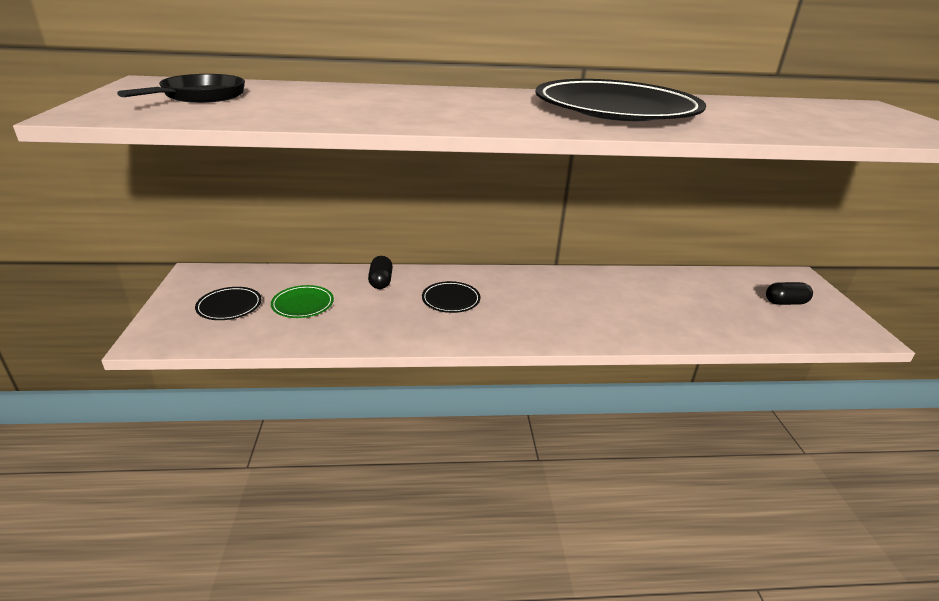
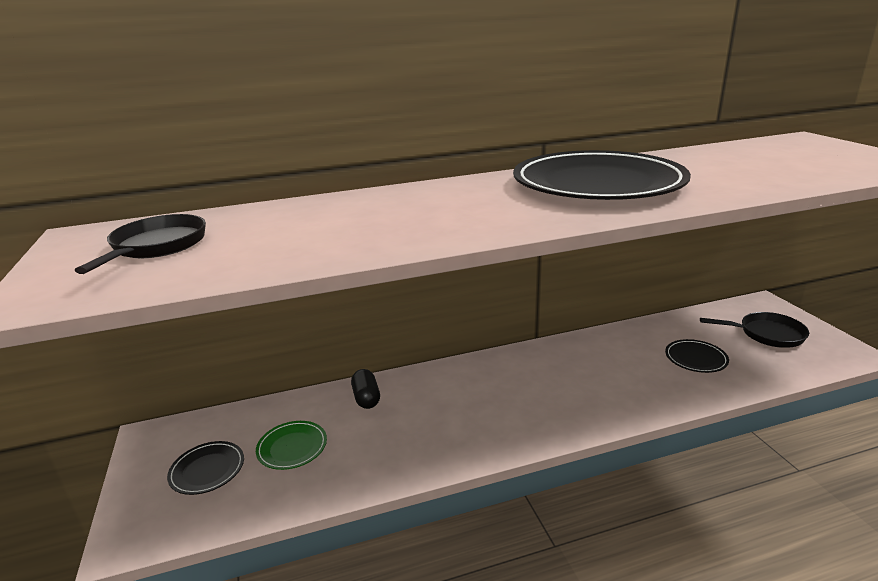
camera: 10 degrees left, 5 degrees down
black plate [422,281,481,313] -> black plate moved to [665,339,729,373]
black capsule [766,282,813,305] -> black pan [700,312,809,348]

